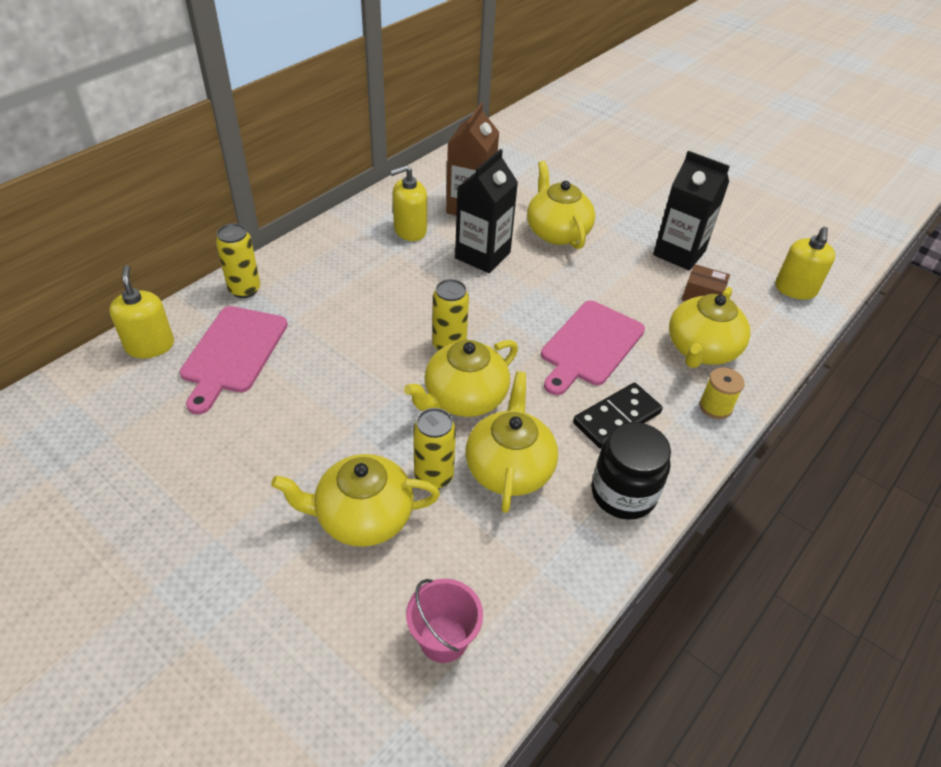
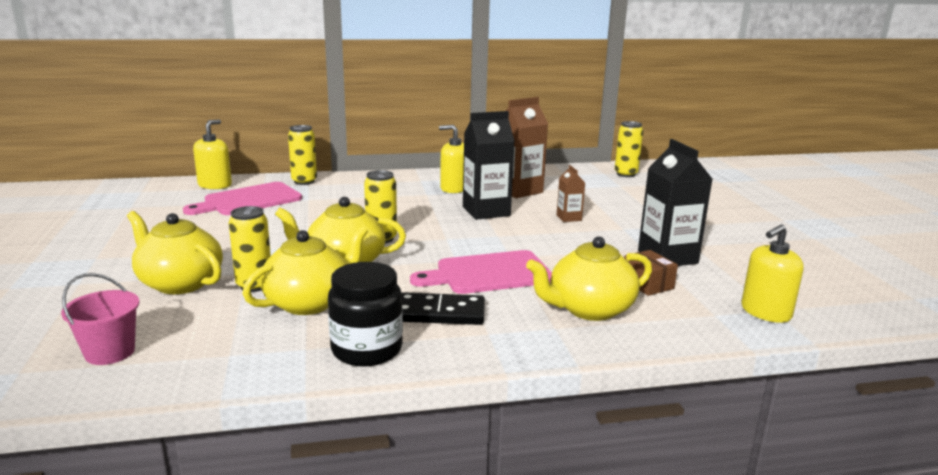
camera: 40 degrees right, 25 degrees down
yellow teapot [527,161,595,249] -> brown carton [557,165,585,222]
yellow spool [699,367,745,419] -> none
none -> yellow can [615,121,643,177]

